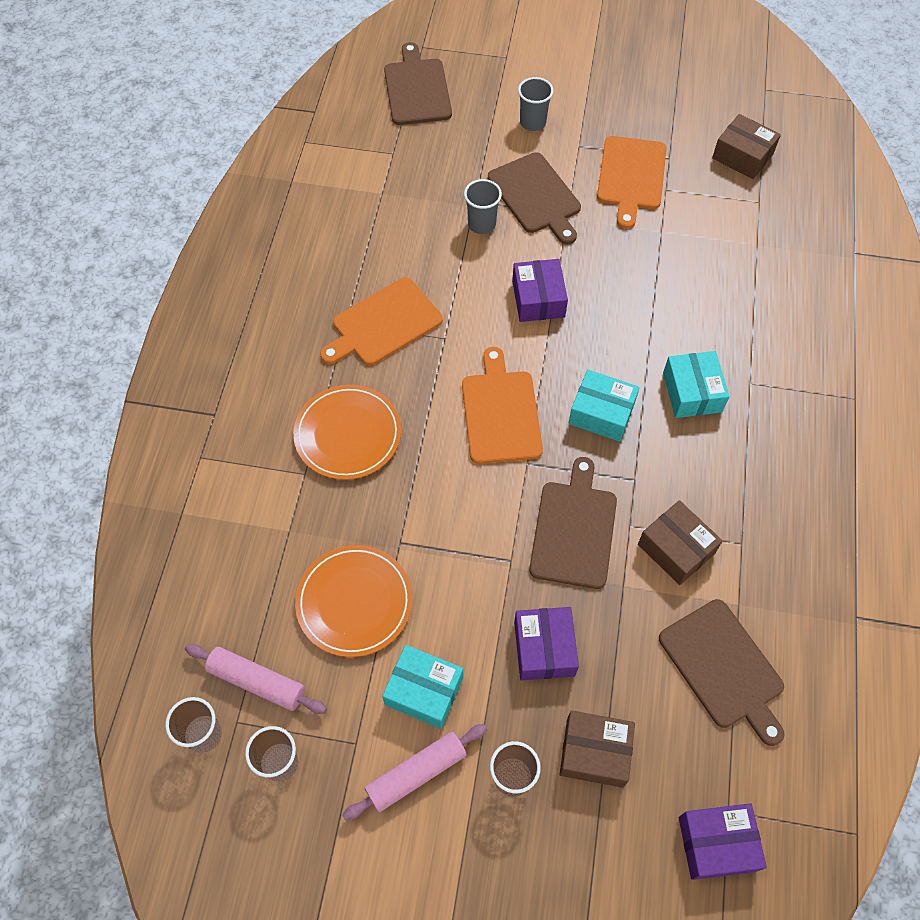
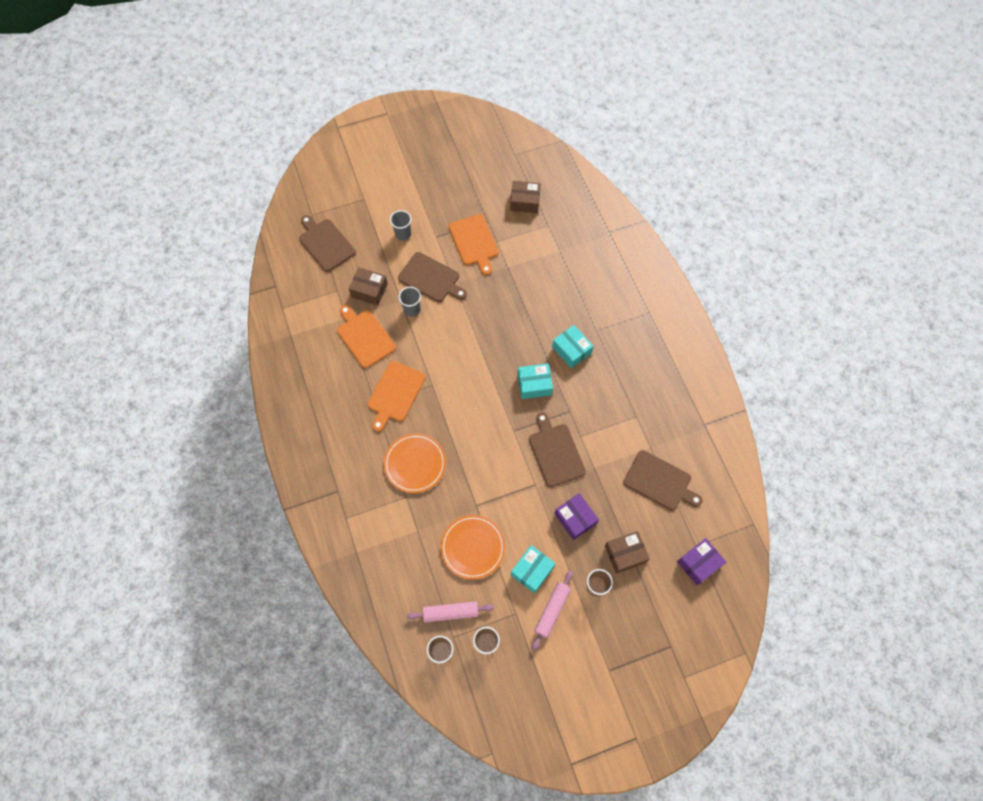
camera: 30 degrees left, 5 degrees up
turquoise box [382,645,463,729] -> turquoise box turned 45 degrees counterclockwise [511,545,556,594]
orange cutting board [462,347,543,464] -> orange cutting board moved to [337,305,396,368]
purple box [512,259,568,322] -> none
brown box [638,500,723,585] -> brown box moved to [349,267,388,305]

